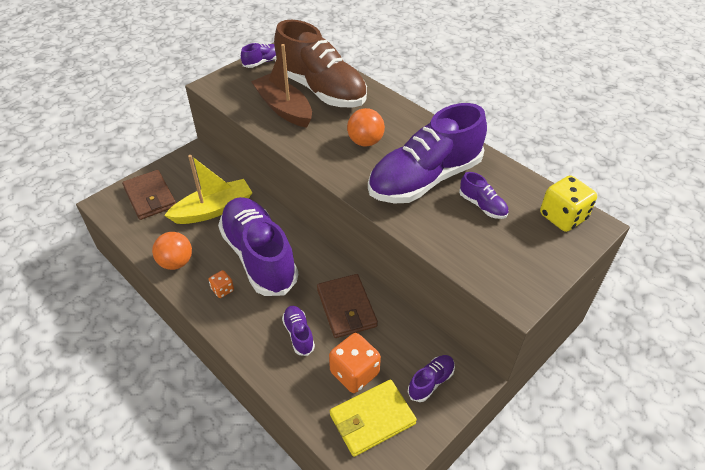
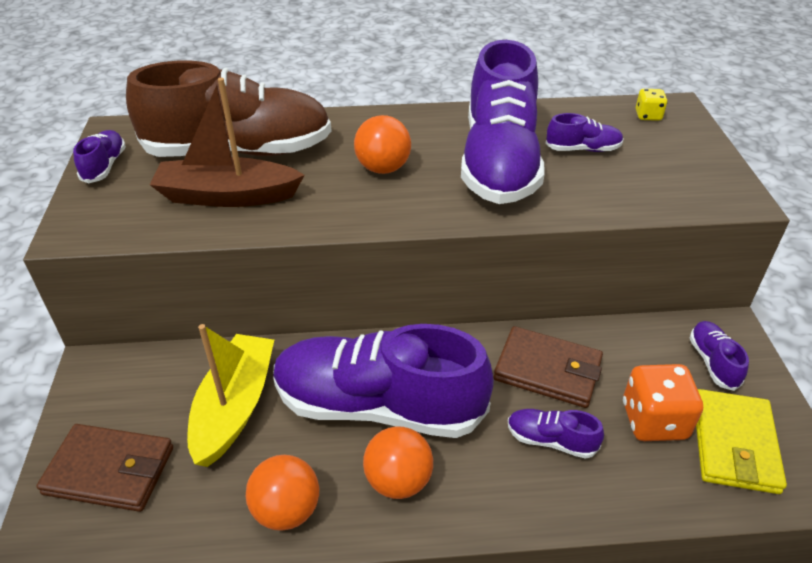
camera: 50 degrees left, 5 degrees down
orange dice [209,270,234,298] -> orange ball [363,426,433,499]
yellow dice [540,175,597,232] -> yellow dice [636,89,667,121], size x0.53

